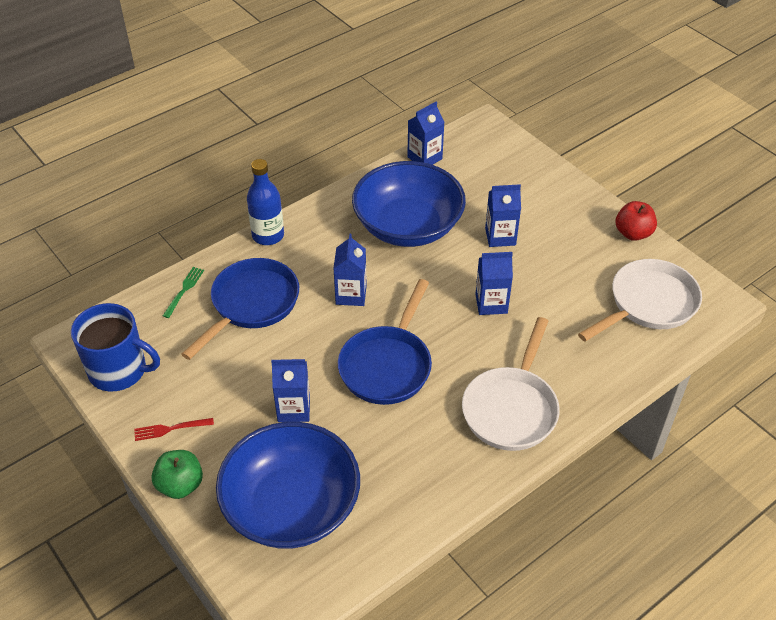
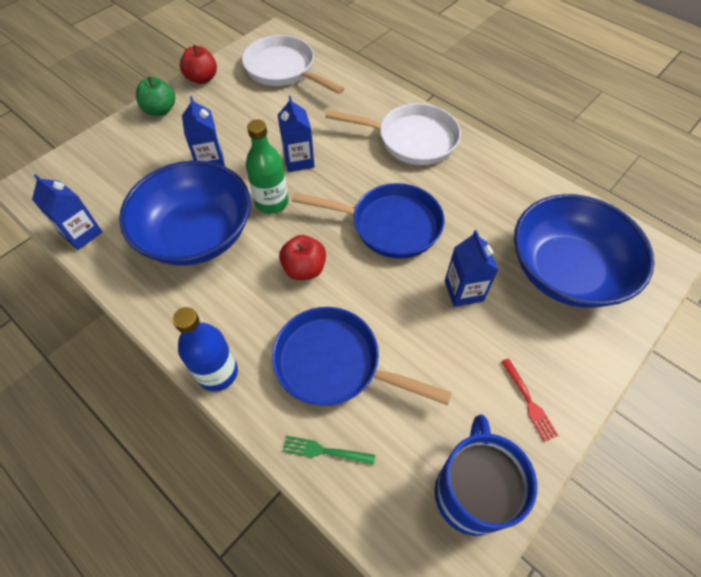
camera: 100 degrees left, 10 degrees up
green apple [152,450,203,499] -> green apple moved to [136,77,175,116]
blue carton [333,234,367,306] -> red apple [279,235,326,280]
none -> green bottle [246,120,288,214]

